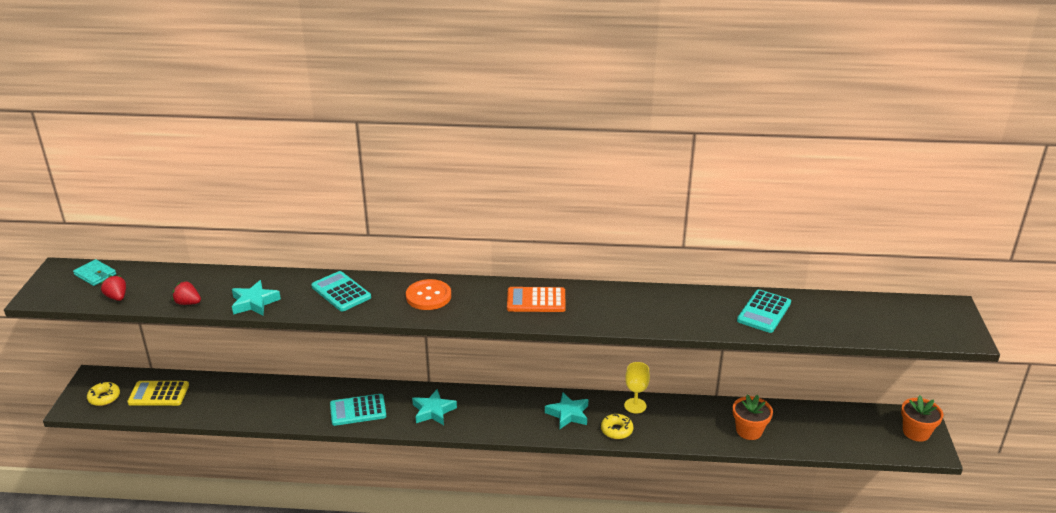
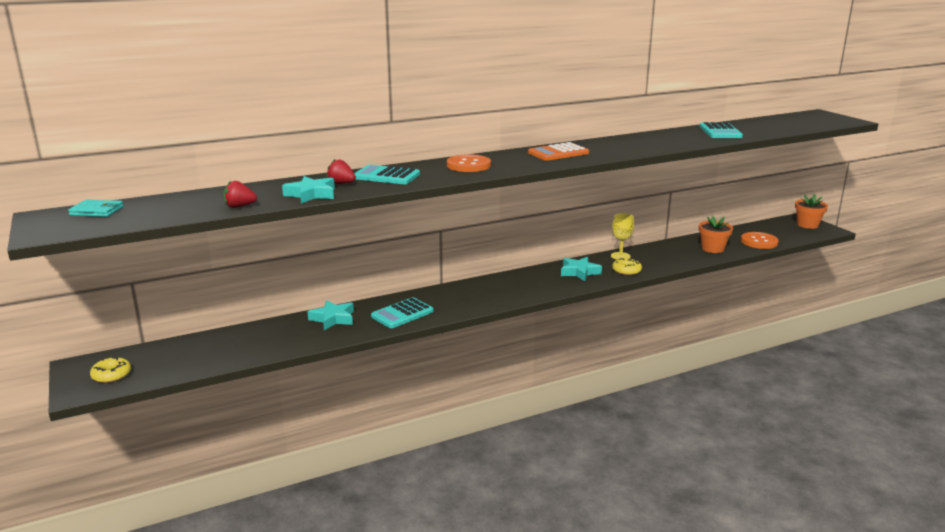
camera: 30 degrees left, 10 degrees down
red strawberry [101,275,126,301] -> red strawberry moved to [326,159,356,184]
yellow calculator [127,381,189,406] -> none
turquoise star [412,389,457,425] -> turquoise star moved to [308,300,354,330]
none -> orange button [741,232,779,249]

